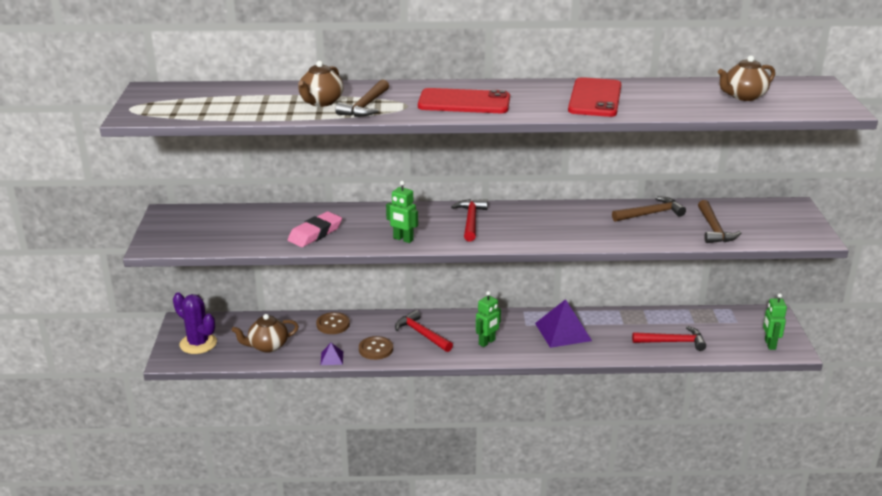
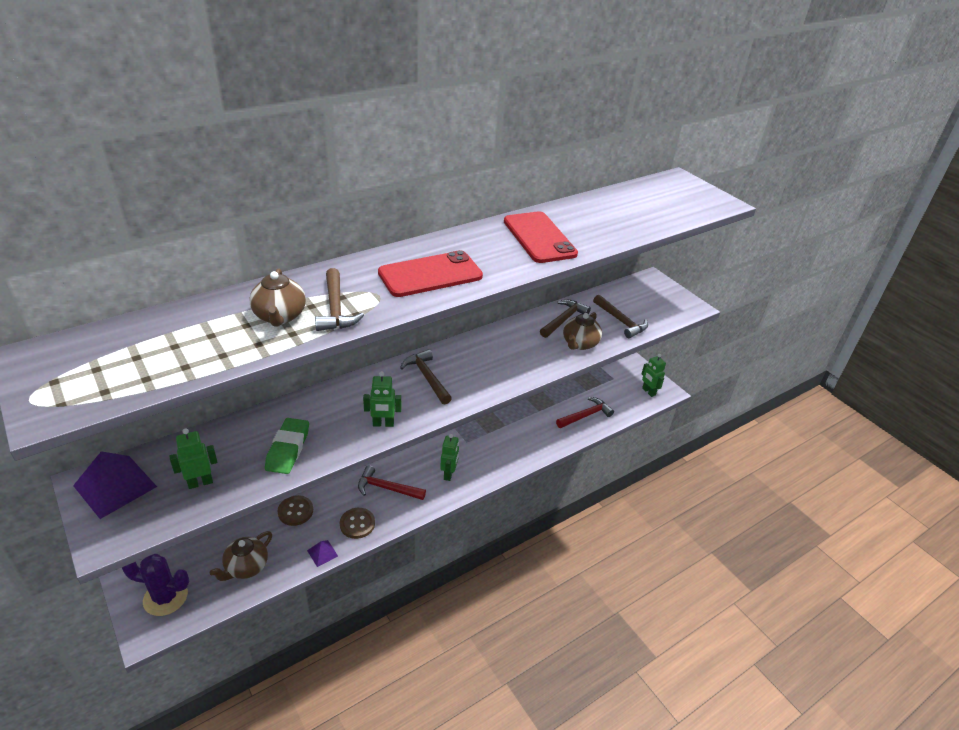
camera: 35 degrees left, 10 degrees up
pink eraser [288,212,342,247] -> green eraser [265,418,309,474]
red hammer [451,199,488,242] -> brown hammer [400,349,452,405]
purple pyramid [535,299,592,348] -> purple pyramid moved to [73,451,157,519]
brown teapot [718,56,775,101] -> brown teapot moved to [563,312,602,350]
none -> green robot [169,428,217,489]

